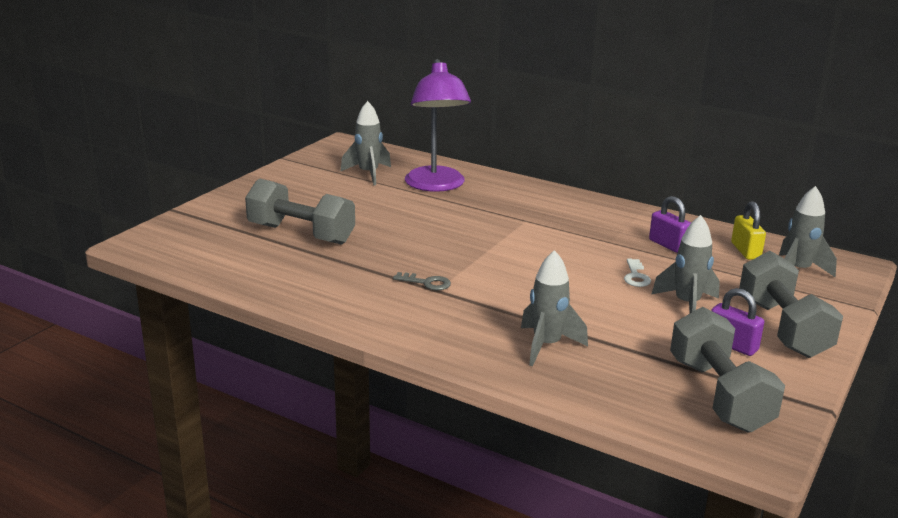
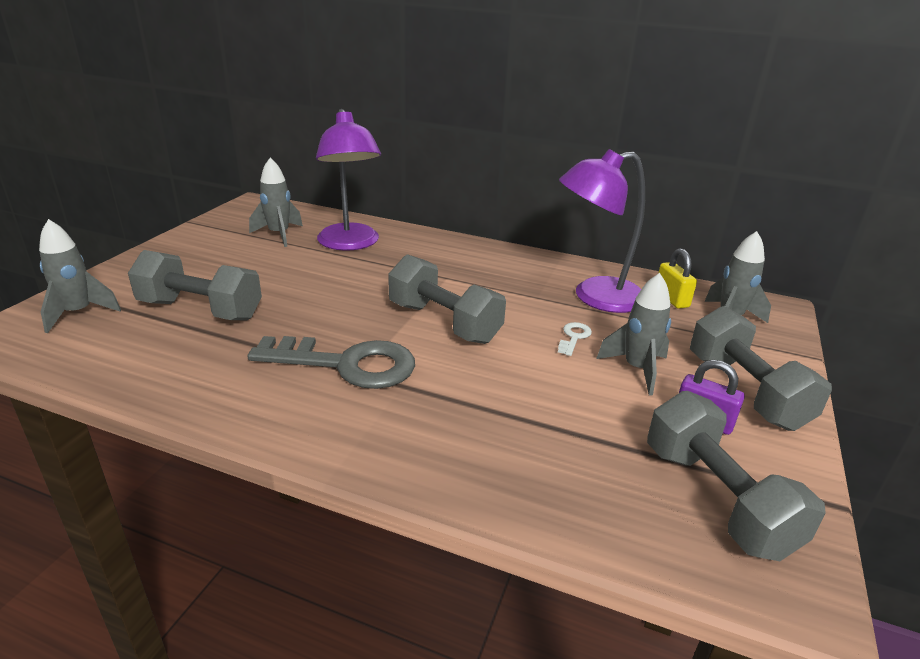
camera: 10 degrees left, 5 degrees up
grey key [393,272,451,290] -> grey key [247,336,415,389], size x2.46
grey rocket [521,250,588,366] -> grey rocket moved to [39,219,121,333]
white key [624,259,651,287] -> white key turned 150 degrees counterclockwise [558,322,592,356]
purple padlock [649,196,691,253] -> purple lamp [559,149,645,313]
none -> grey dumbbell [388,254,506,344]

